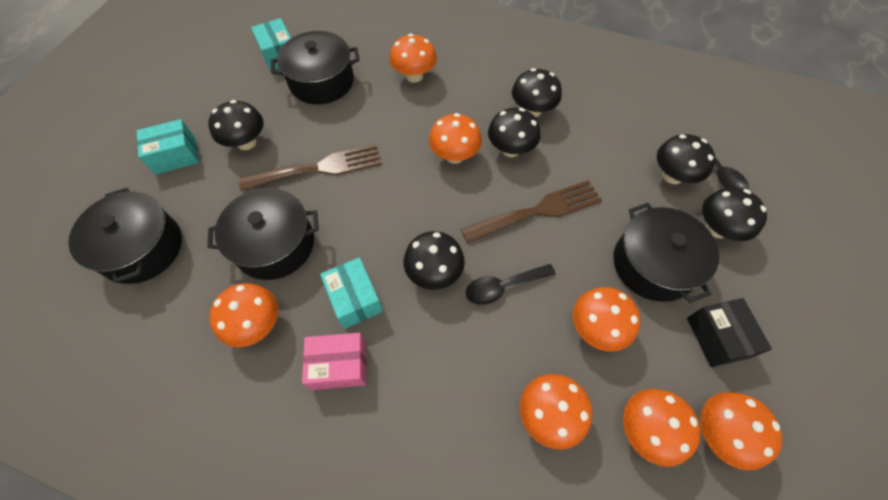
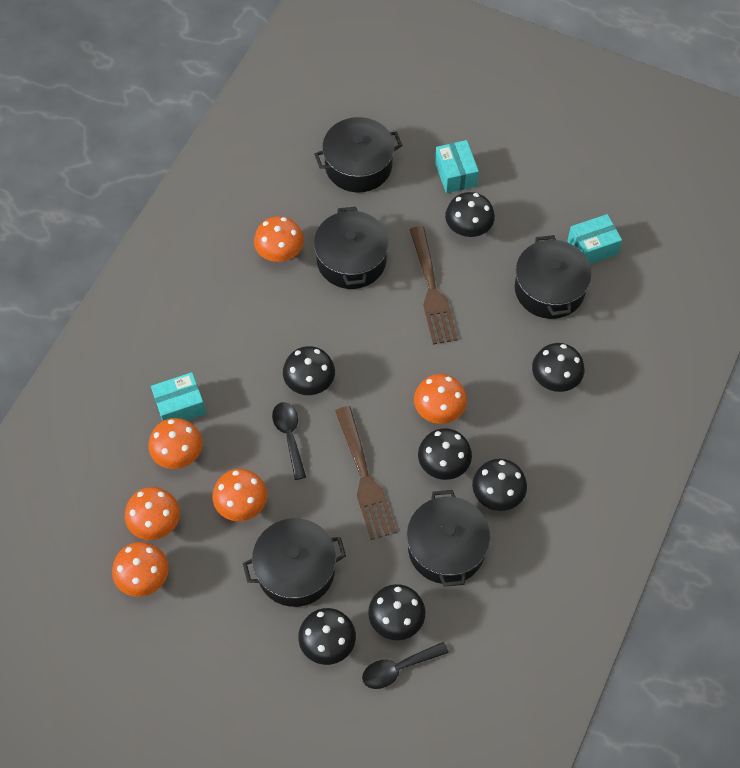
camera: 95 degrees right, 0 degrees up
pink box [302,333,366,390] -> none
turquoise box [320,257,383,329] -> turquoise box moved to [151,372,206,421]
orange mushroom [389,34,437,83] -> black mushroom [532,343,584,392]
black box [687,298,772,367] -> none
none -> black pot [407,490,490,587]

